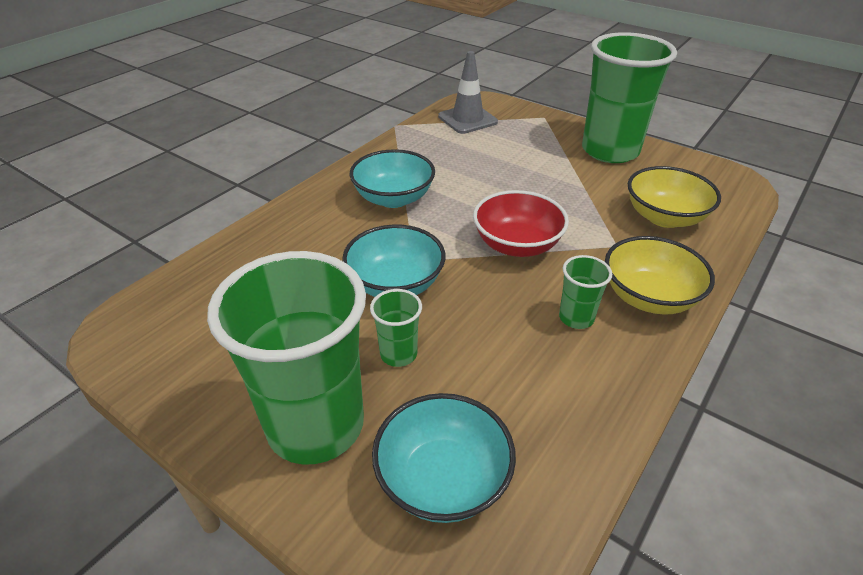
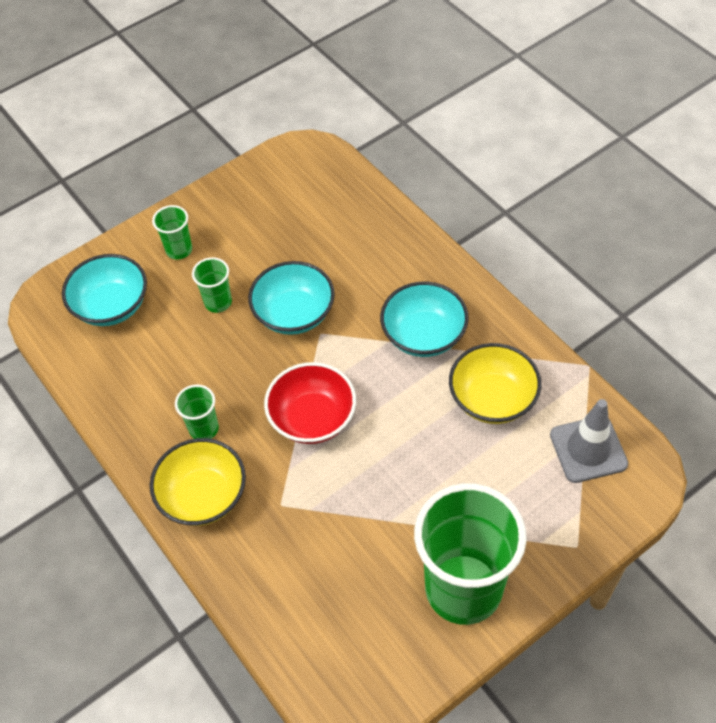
camera: 110 degrees right, 15 degrees up
green cup [207,251,366,464] -> green cup [152,205,192,260], size x0.43
yellow bowl [628,166,721,228] -> yellow bowl moved to [449,343,541,424]

